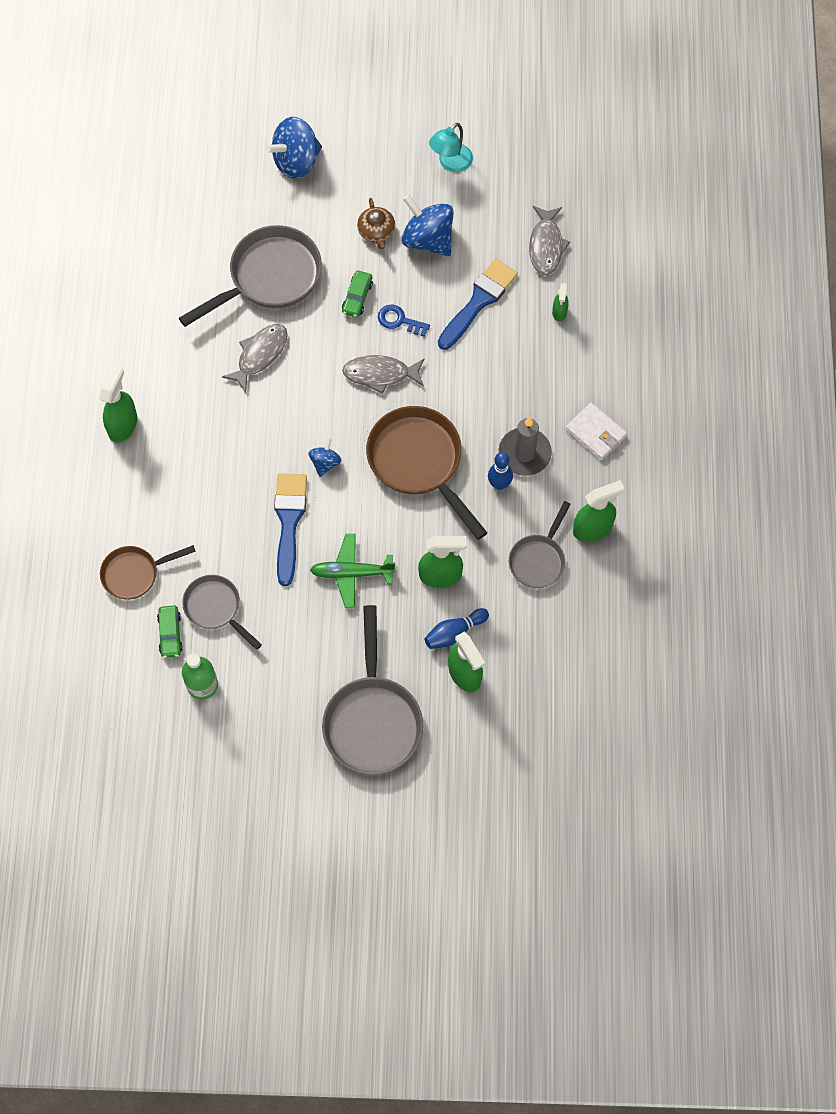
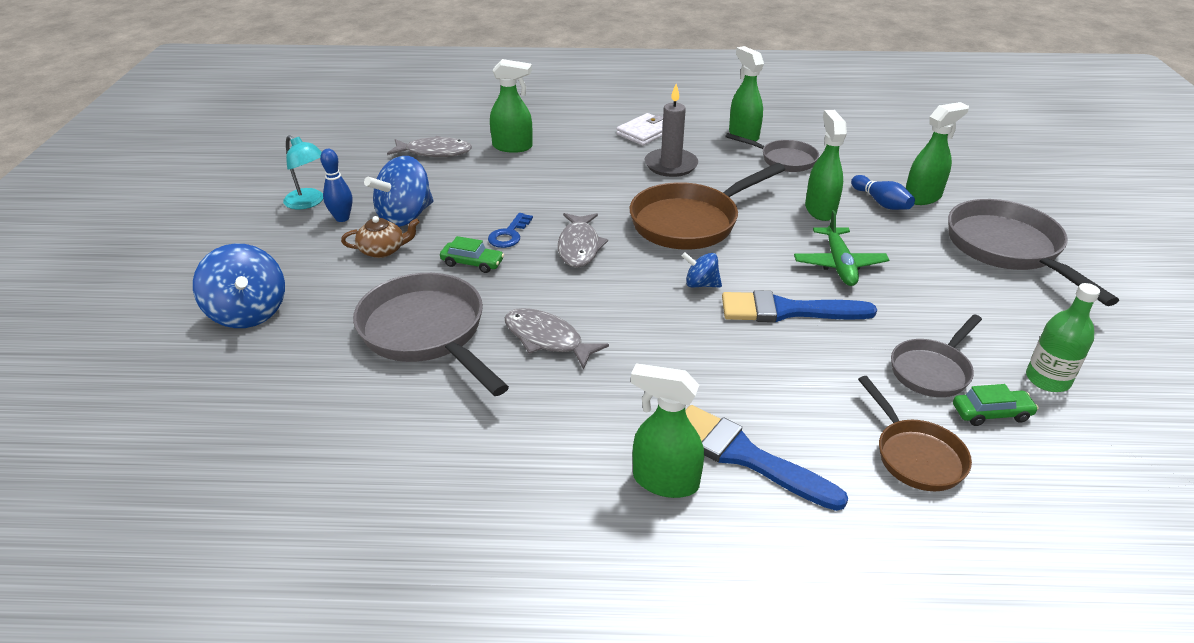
camera: 90 degrees left, 30 degrees down
grey pan [322,605,423,775] -> grey pan turned 105 degrees counterclockwise [948,199,1119,306]
blue brush [438,259,518,350] -> blue brush moved to [685,405,848,511]
blue bowling pin [488,452,513,490] -> blue bowling pin moved to [320,149,353,222]
green spray bottle [552,283,569,322] -> green spray bottle [490,59,533,153], size x1.77

